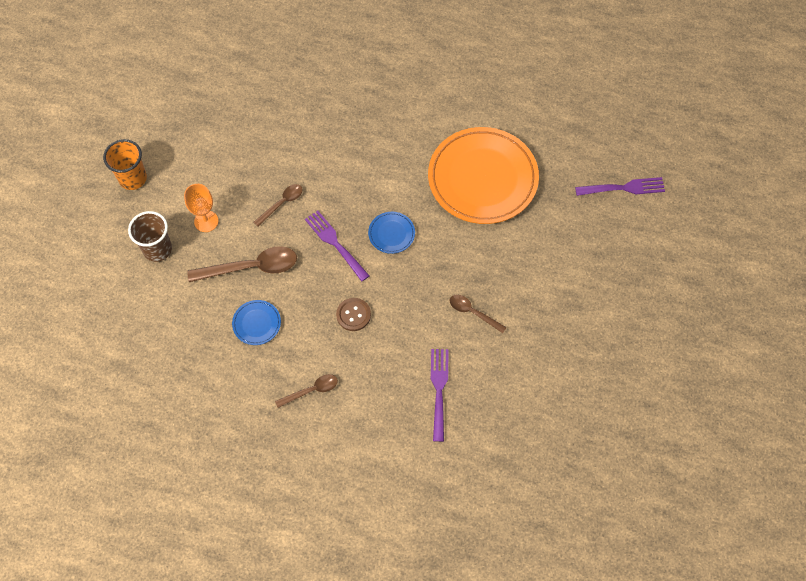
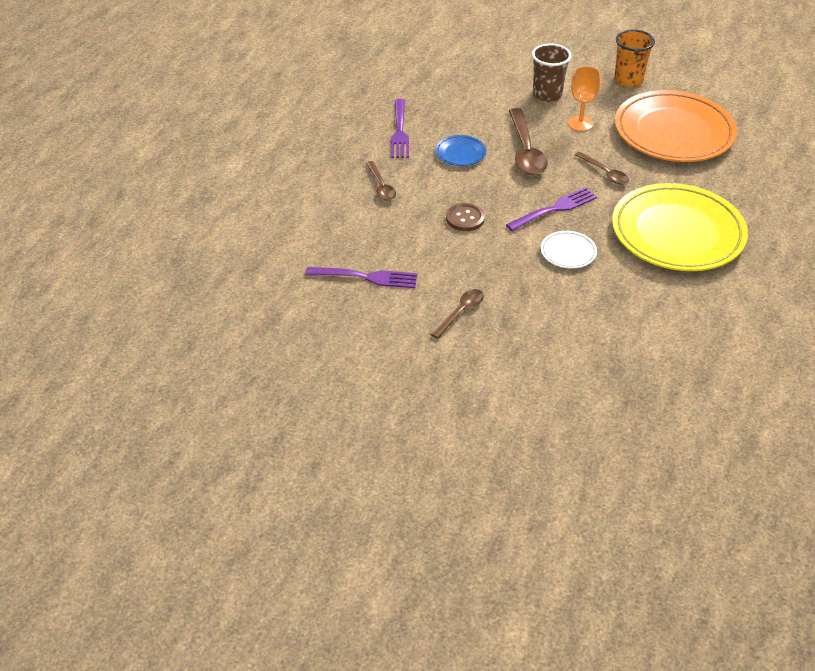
camera: 95 degrees right, 20 degrees down
blue plate [368,212,415,254] -> white plate [541,231,597,268]
orange plate [428,127,539,224] -> orange plate moved to [615,90,737,162]
purple fork [575,177,665,196] -> purple fork moved to [391,99,409,158]
none -> yellow plate [612,183,748,271]

